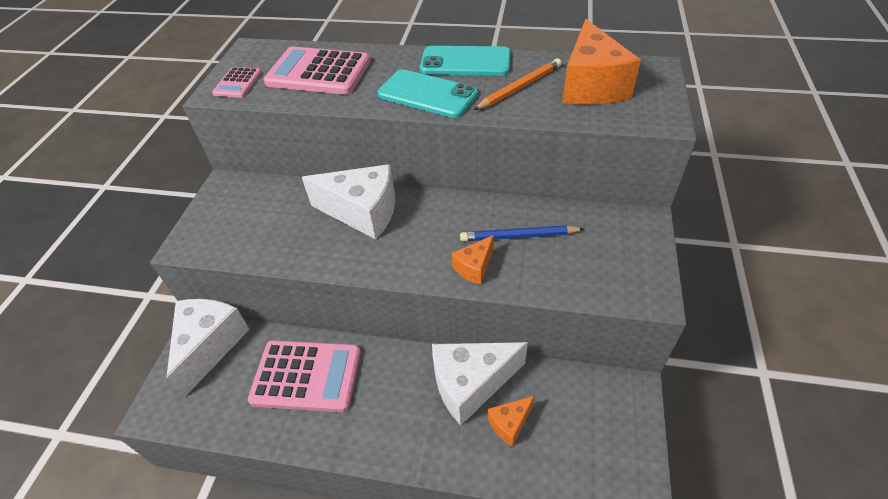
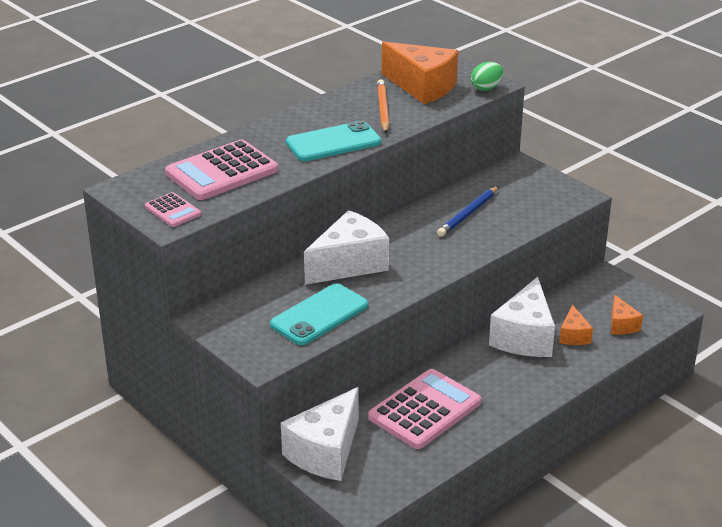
camera: 55 degrees left, 15 degrees down
white cheese [166,299,250,398] -> white cheese turned 105 degrees counterclockwise [281,387,359,481]
turquoise phone [420,46,511,76] -> turquoise phone moved to [270,283,368,345]
orange cheese [452,235,494,285] -> orange cheese moved to [611,295,643,335]
none -> green egg [471,62,503,91]

